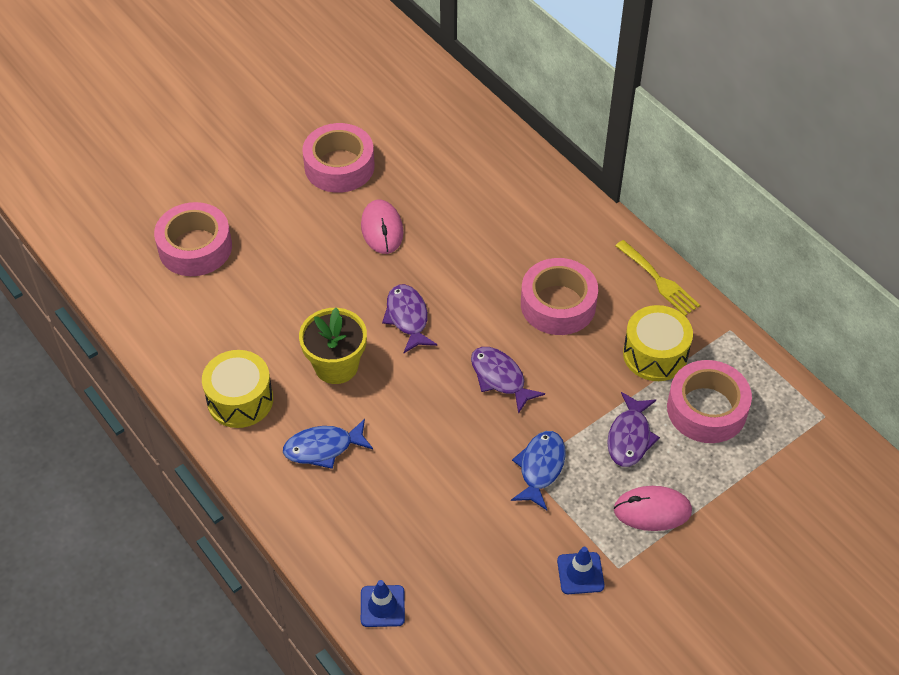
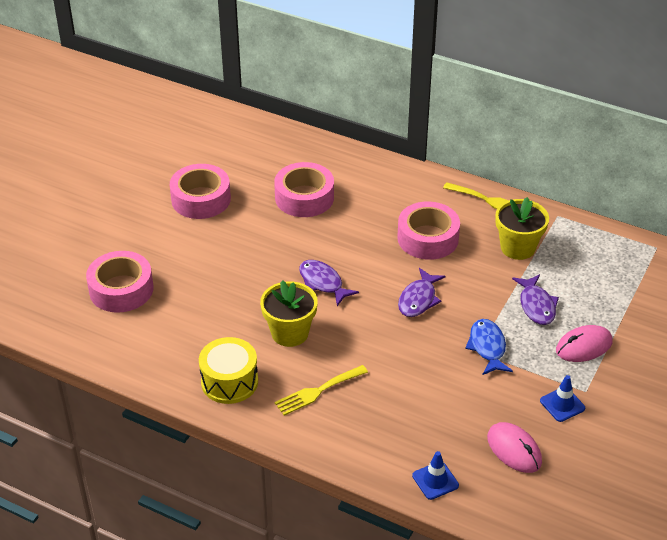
camera: 25 degrees left, 10 degrees down
blue fish [283,419,373,469] -> yellow fork [275,365,368,416]
pink mouse [361,200,403,254] -> pink mouse moved to [487,422,542,473]
purple fish [471,347,545,414] -> purple fish turned 90 degrees counterclockwise [398,268,446,317]
yellow drum [623,305,693,381] -> yellow flower pot [495,197,549,260]
pink tape [667,360,752,443] -> pink tape moved to [274,162,334,217]

